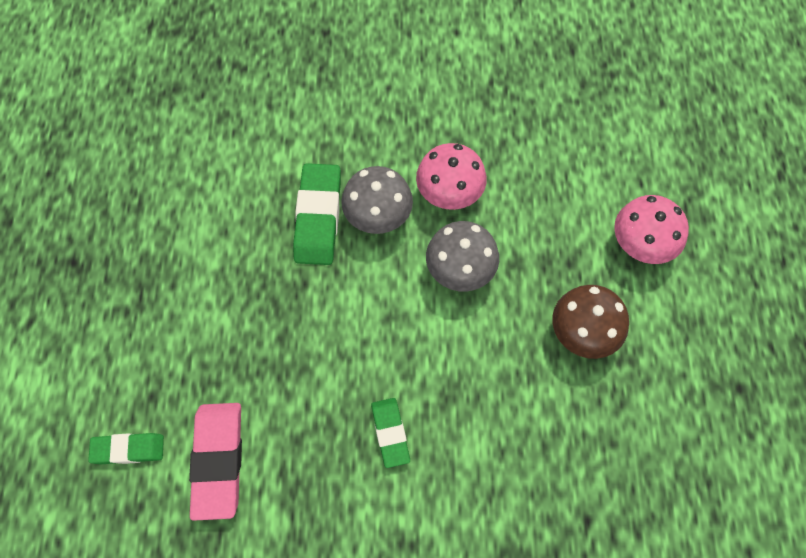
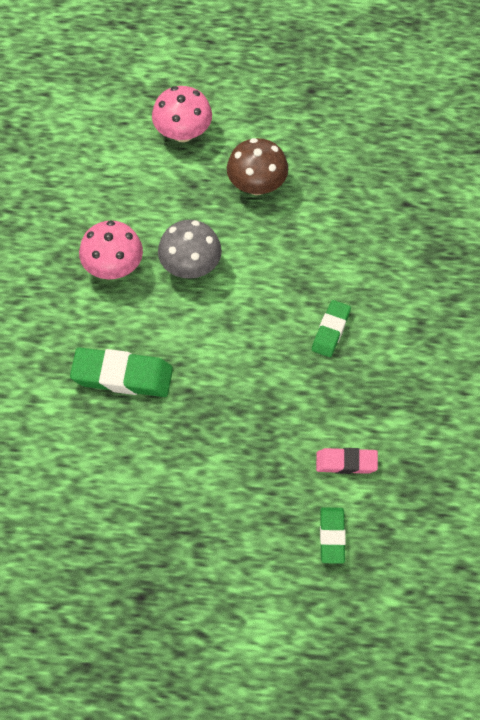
camera: 85 degrees left, 5 degrees down
pink eraser [189,403,242,521] -> pink eraser [316,448,378,474], size x0.60
grey mushroom [341,166,413,234] -> none
green eraser [371,398,410,468] -> green eraser turned 60 degrees counterclockwise [312,300,351,357]

